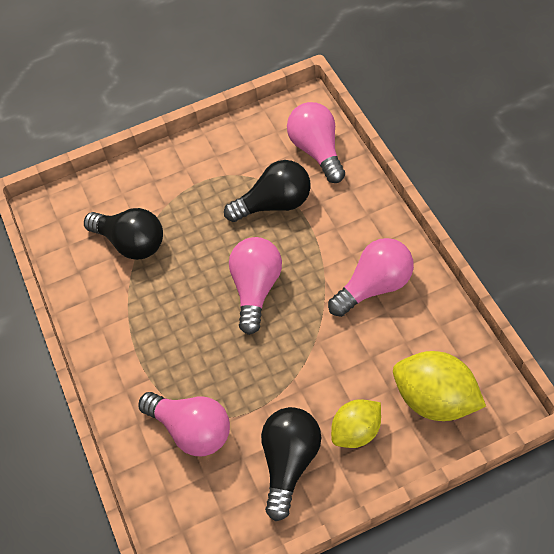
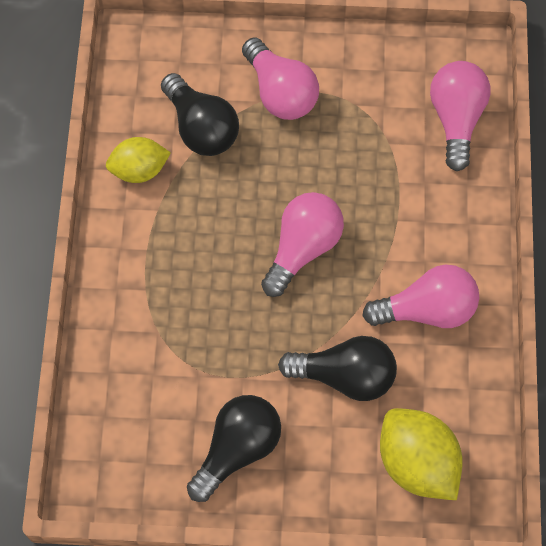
camera: 20 degrees right, 10 degrees up
pink light bulb [138,392,230,456] -> pink light bulb moved to [242,38,319,120]
black light bulb [224,160,311,222] -> black light bulb moved to [278,336,397,401]
yellow lemon [331,399,381,448] -> yellow lemon moved to [106,137,171,183]

